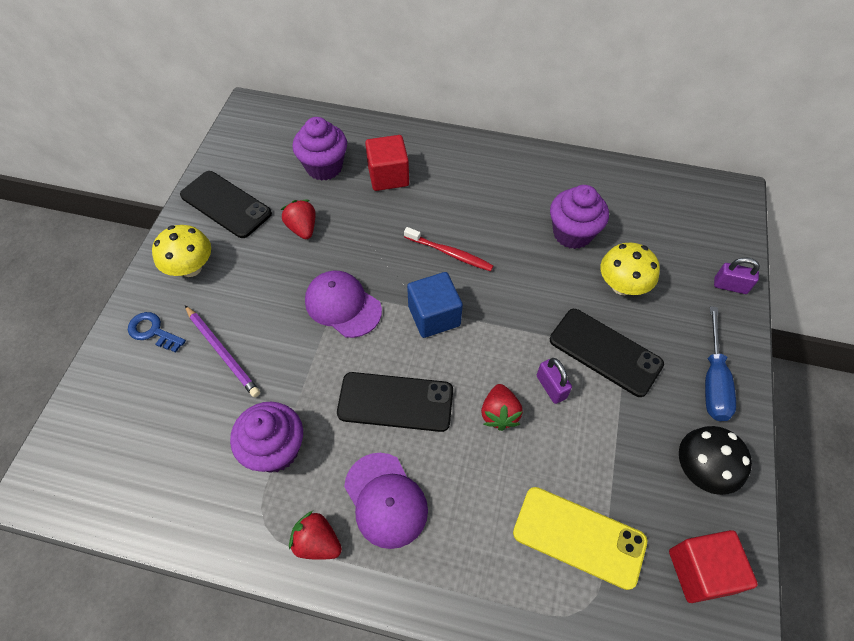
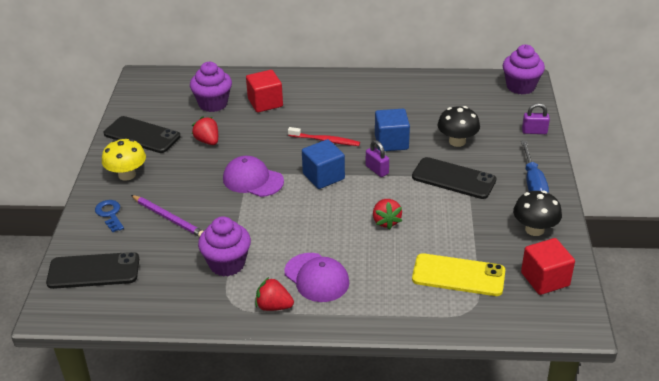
camera: 10 degrees left, 20 degrees down
blue key [128,312,186,353] -> blue key turned 45 degrees clockwise [95,200,124,232]
black phone [337,372,453,432] -> black phone moved to [46,252,139,289]
purple padlock [537,358,572,404] -> purple padlock moved to [366,140,389,177]
purple cupcake [550,185,609,249] -> purple cupcake moved to [503,45,545,94]
yellow mushroom [600,243,660,295] -> black mushroom [438,106,480,147]
none -> blue cube [375,109,410,151]

